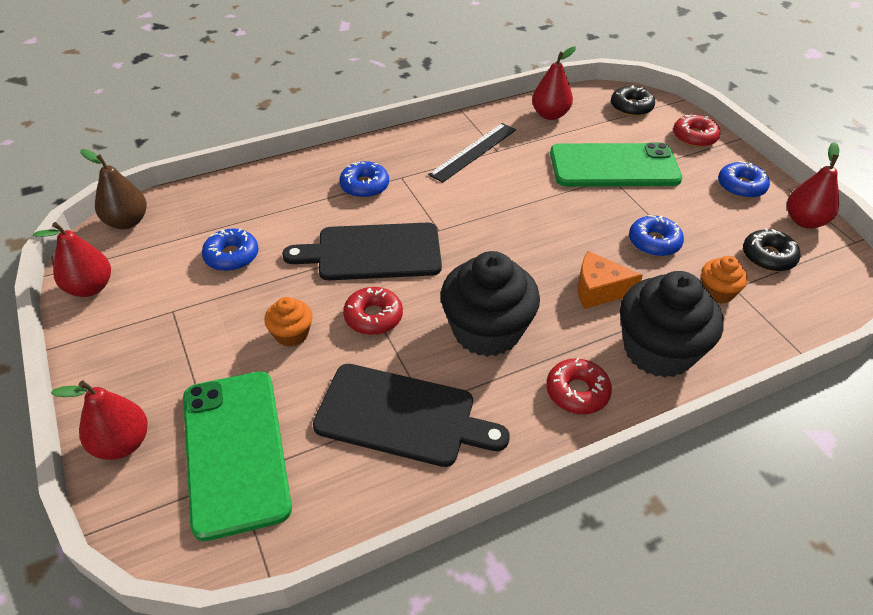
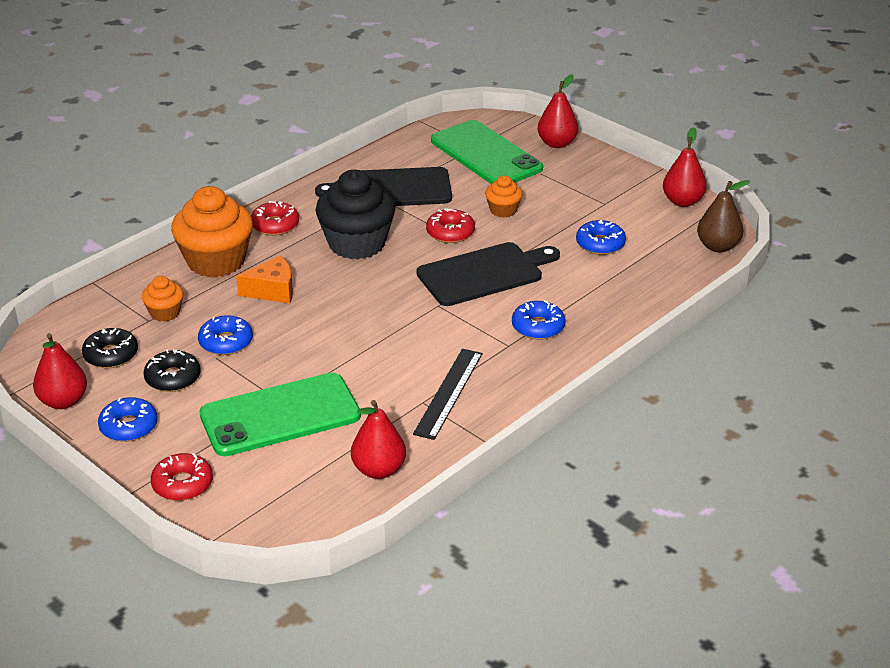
camera: 160 degrees right, 10 degrees down
black donut [611,86,655,116] -> black donut moved to [144,349,200,392]
black cupcake [620,271,724,378] -> orange cupcake [171,186,253,277]

